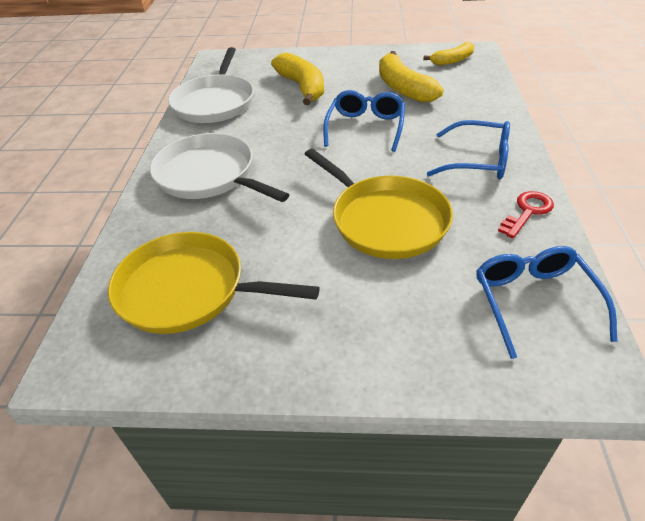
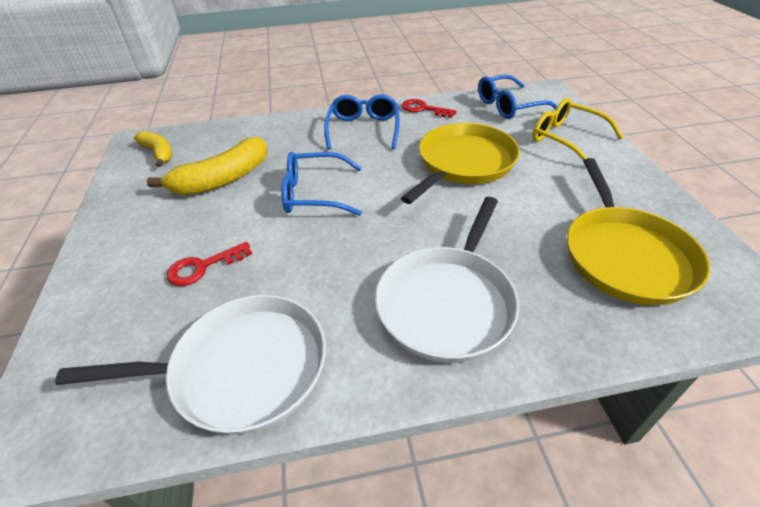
camera: 105 degrees left, 0 degrees up
yellow banana [271,52,324,105] -> red key [167,242,252,286]
none -> yellow glasses [532,98,624,161]

